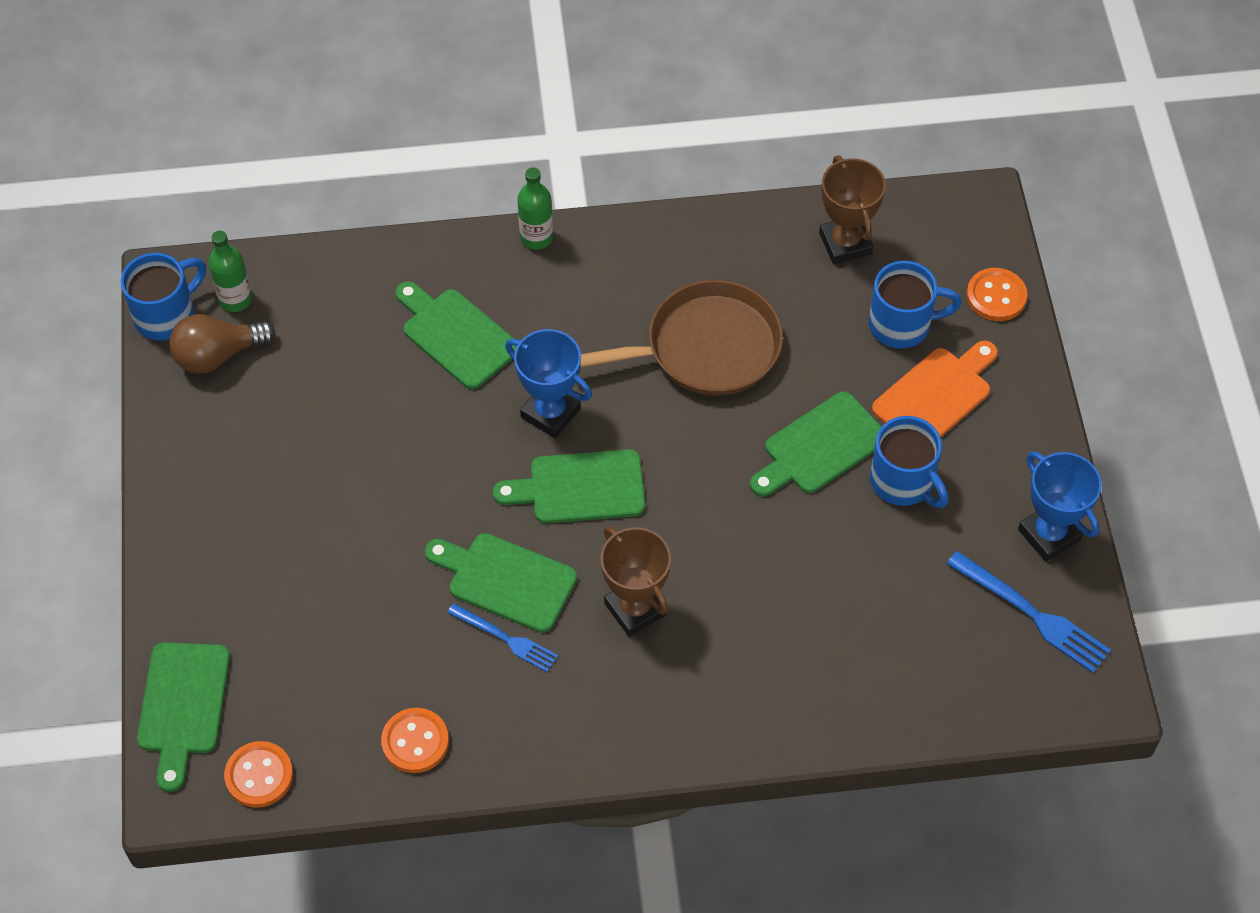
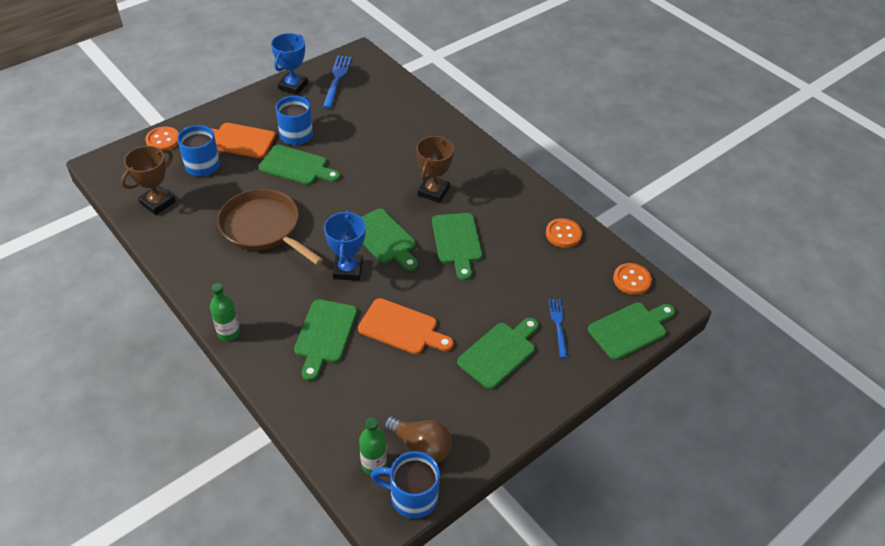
camera: 125 degrees left, 10 degrees down
blue fork [447,603,558,672] -> blue fork moved to [548,299,568,358]
none -> orange cutting board [358,298,454,354]
none -> green cutting board [457,318,539,389]

